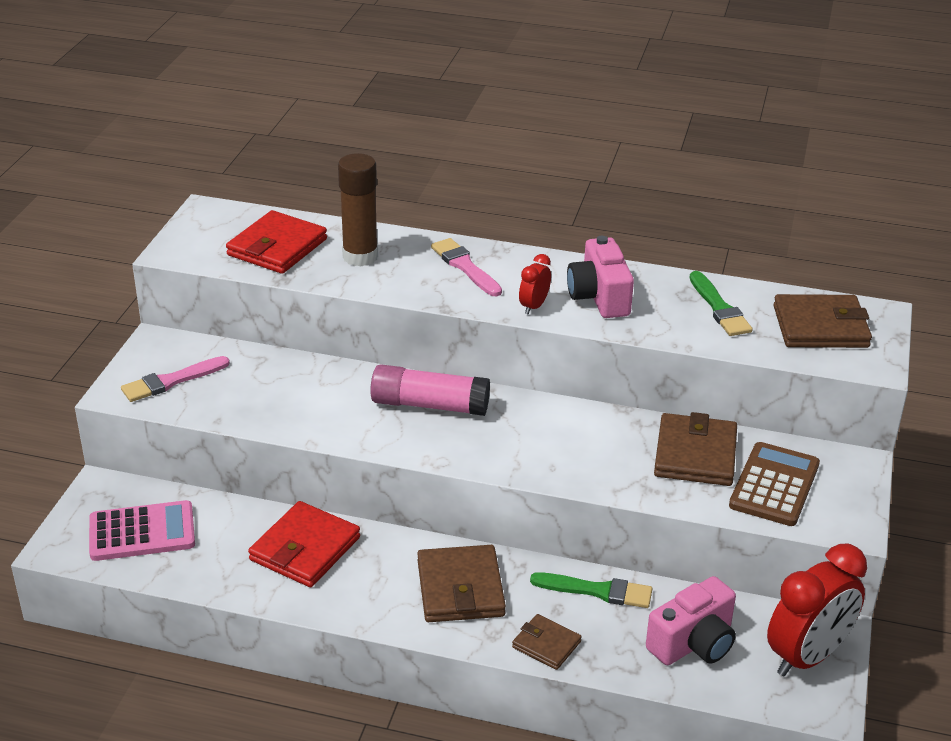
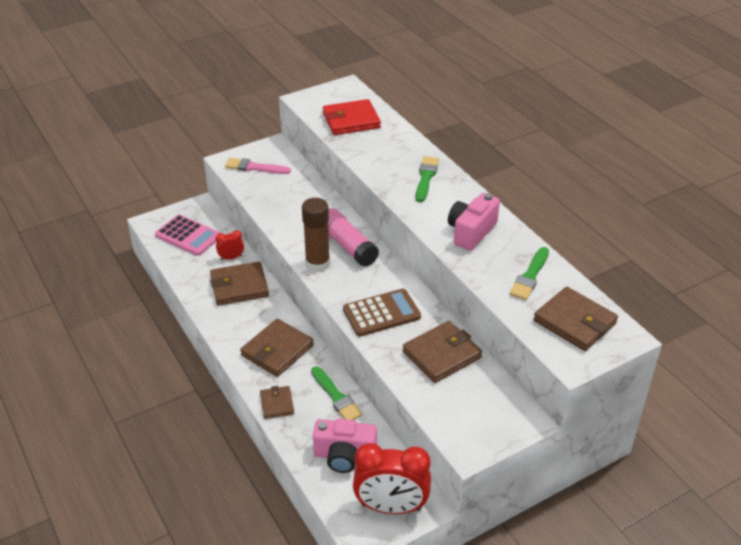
camera: 45 degrees right, 5 degrees up
red wallet [248,501,360,587] -> brown wallet [210,261,269,305]
brown glue stick [338,153,378,266] -> brown glue stick moved to [302,198,330,272]
pink brush [431,238,502,296] -> green brush [415,156,439,202]
red clock [519,254,551,314] -> red clock moved to [215,230,244,260]
brown calculator [729,442,820,526] -> brown calculator moved to [343,289,421,337]

